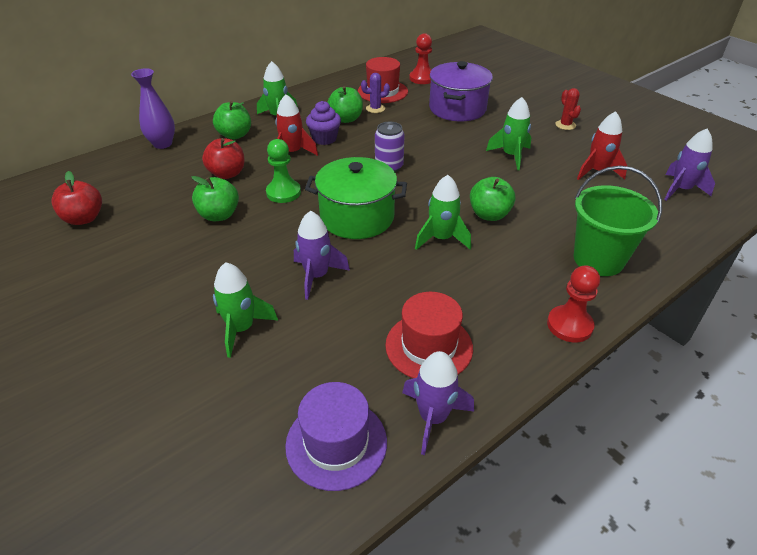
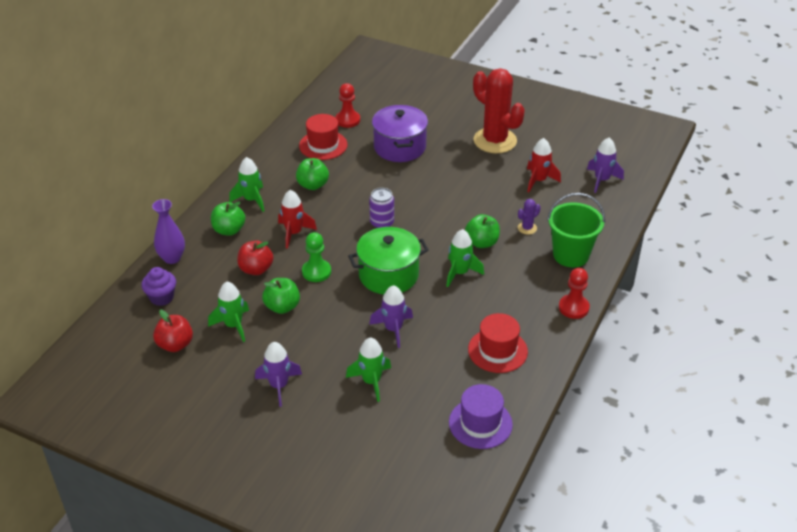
camera: 25 degrees left, 0 degrees up
purple cupcake [306,101,341,145] -> purple cupcake moved to [141,267,176,306]
purple cactus [361,73,390,113] -> purple cactus moved to [518,199,541,235]
purple rocket [402,351,474,455] -> purple rocket moved to [255,342,302,407]
green rocket [486,97,531,170] -> green rocket moved to [208,282,249,342]
red cactus [555,88,581,130] -> red cactus [473,68,525,153], size x2.47

